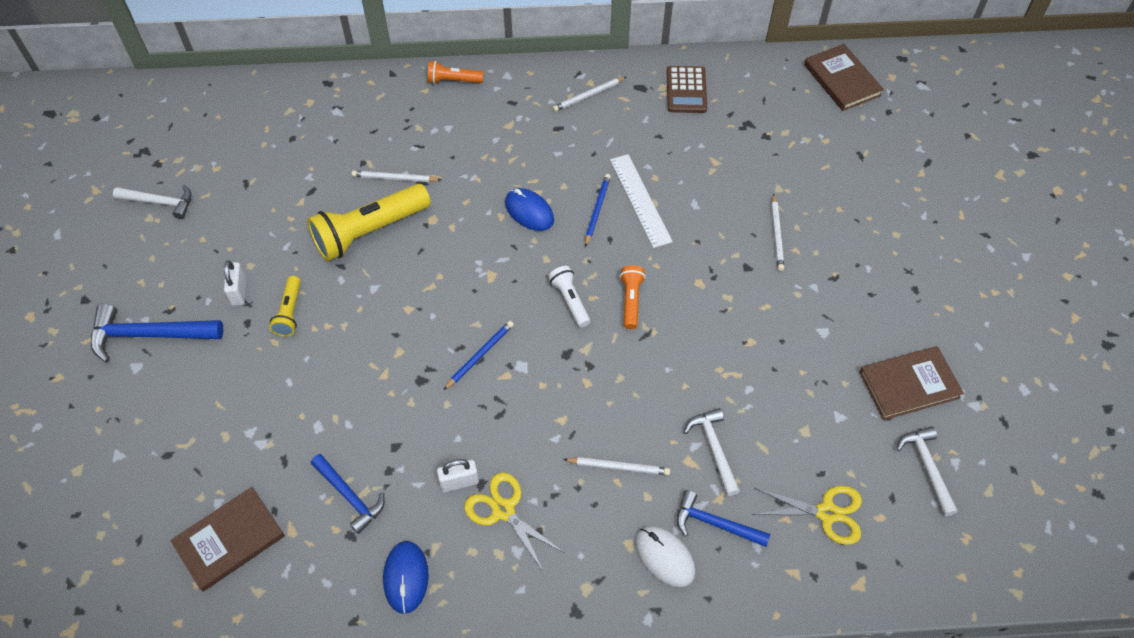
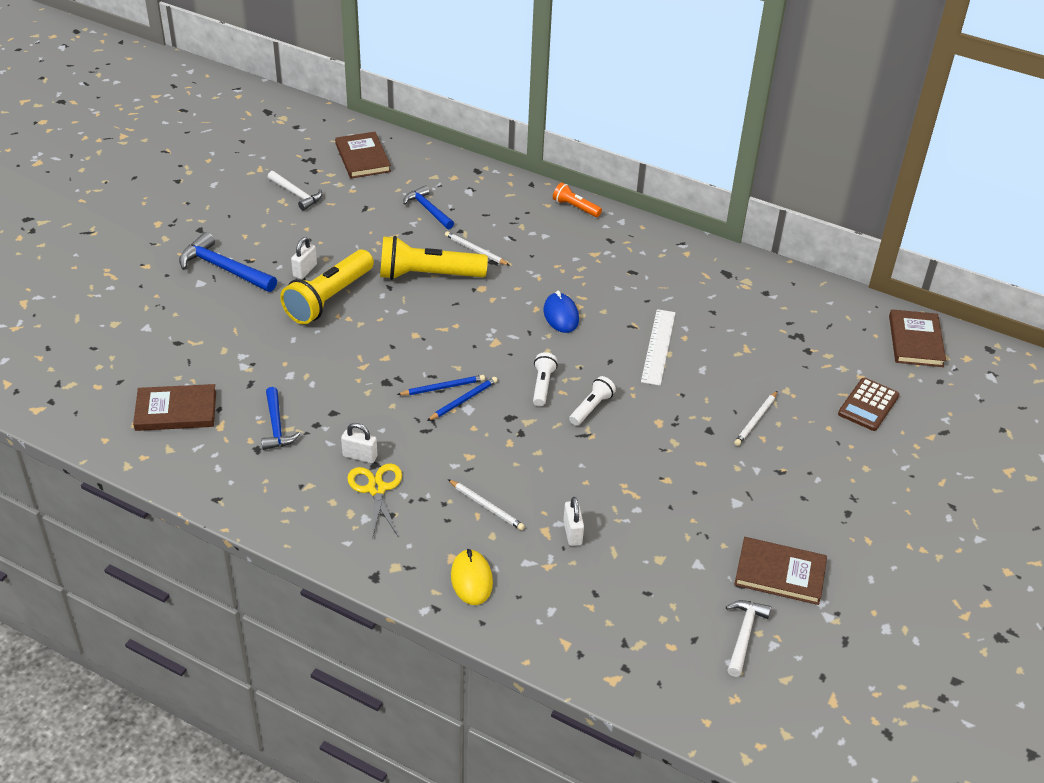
camera: 30 degrees right, 15 degrees down
yellow flashlight [269,276,301,337] -> yellow flashlight [280,249,374,324], size x1.97
blue mouse [383,541,429,614] -> none
white pencil [553,77,626,112] -> none
blue pencil [585,174,611,247] -> blue pencil moved to [427,377,498,421]
orange flashlight [620,265,646,329] -> white flashlight [569,376,616,426]
white mouse [635,526,696,587] -> yellow mouse [451,549,493,605]
brown calculator [667,66,707,113] -> brown calculator moved to [838,378,899,431]
blue hammer [677,490,770,547] -> blue hammer moved to [403,185,454,229]
white hammer [684,408,740,496] -> white padlock [563,497,584,546]
yellow scissors [752,486,862,545] -> none
none -> brown book [335,132,391,179]

